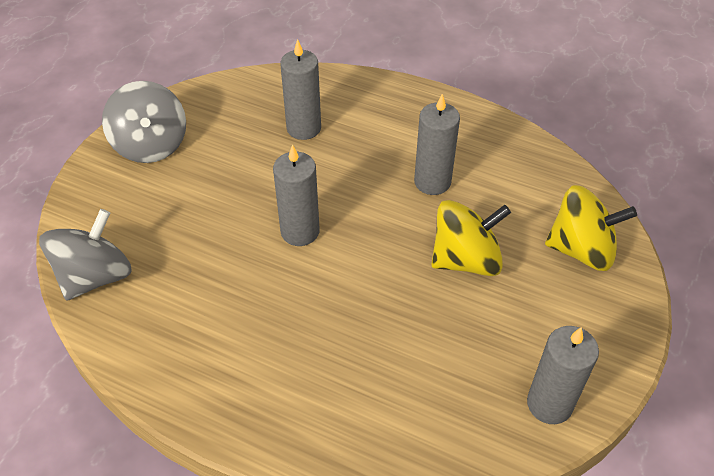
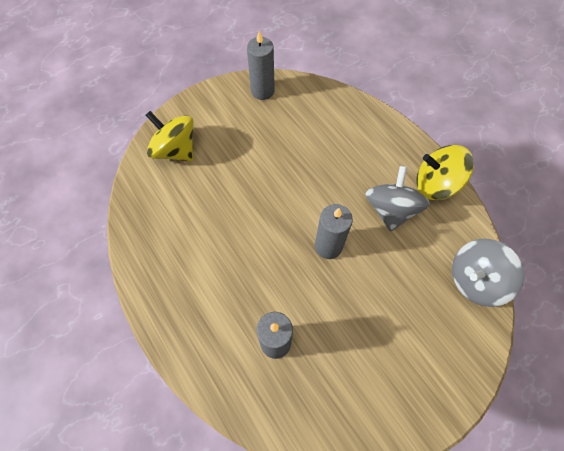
camera: 150 degrees left, 15 degrees up
grey spinning top [102,81,186,163] -> grey spinning top moved to [365,166,430,232]
grey candle [414,94,460,195] -> none
yellow spinning top [431,200,511,276] -> yellow spinning top moved to [416,145,474,200]

